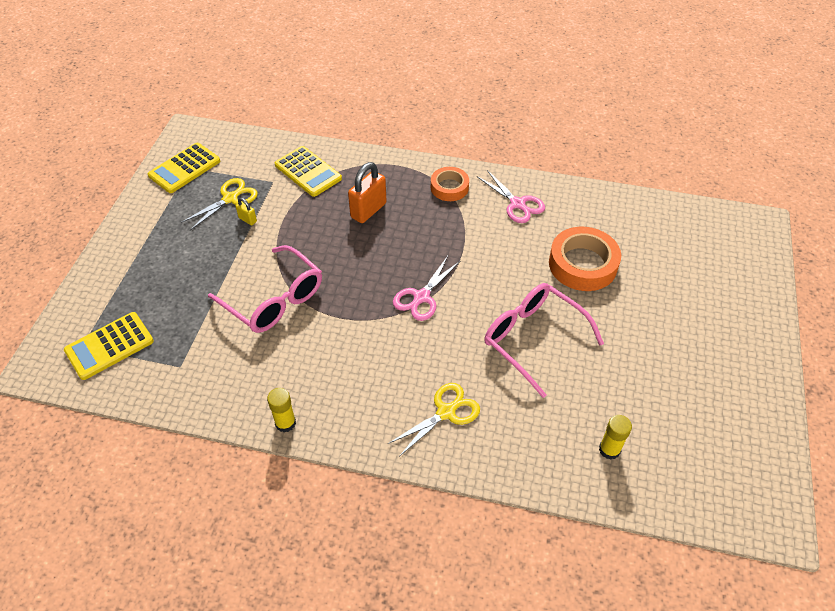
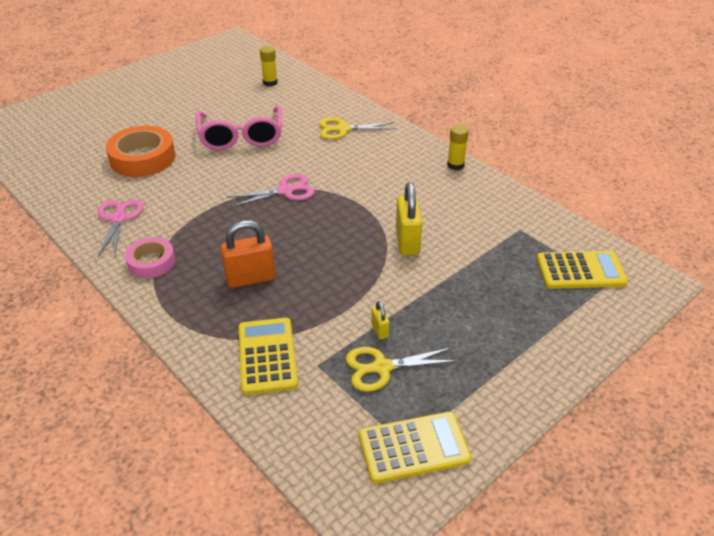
camera: 145 degrees left, 10 degrees down
pink glasses [208,245,322,333] -> yellow padlock [396,182,422,256]
orange tape [431,167,469,201] -> pink tape [125,237,175,278]

